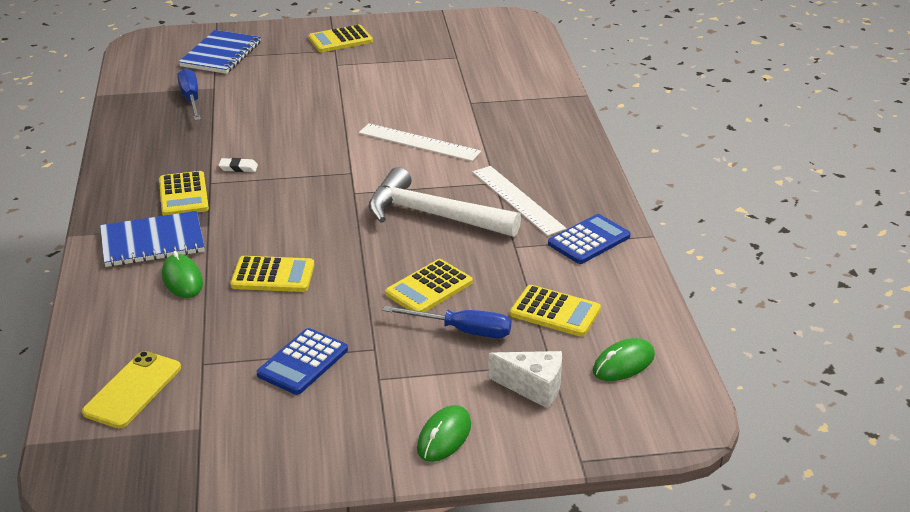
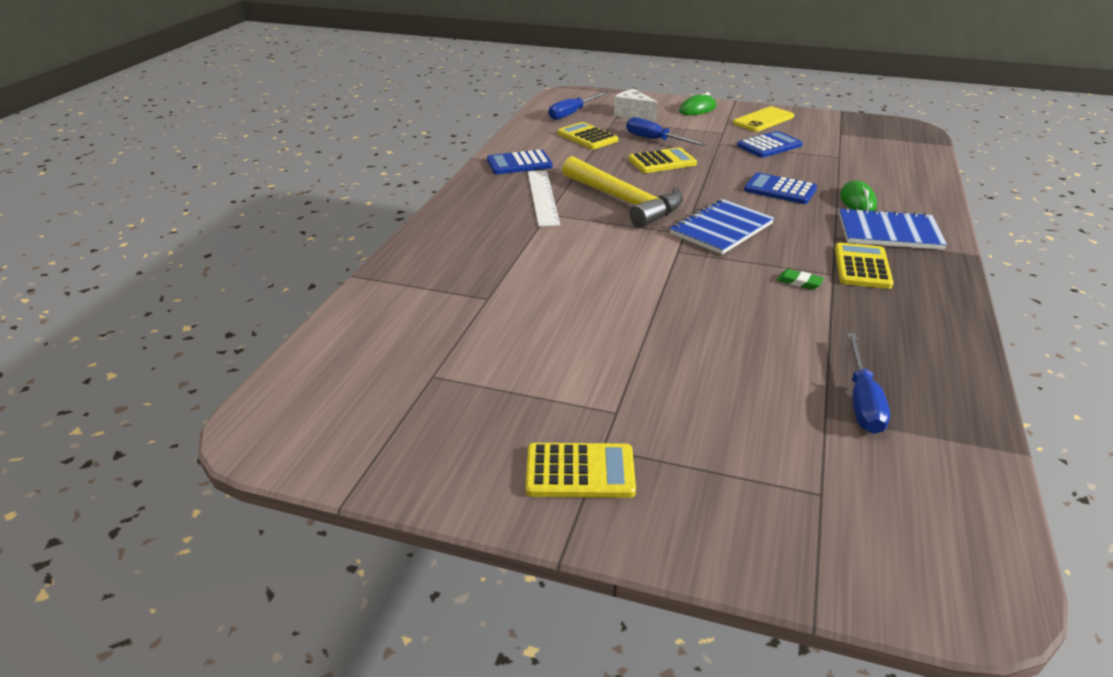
camera: 155 degrees left, 0 degrees up
yellow phone [82,351,181,428] -> yellow phone moved to [733,107,794,132]
blue notebook [179,30,261,74] -> blue notebook moved to [670,199,774,254]
white eraser [218,158,258,172] -> green eraser [777,269,824,290]
yellow calculator [230,256,314,292] -> blue calculator [744,172,817,204]
white ruler [359,123,481,161] -> none
white hammer [369,167,521,237] -> yellow hammer [562,156,683,228]
green mouse [593,338,655,381] -> blue screwdriver [549,92,607,120]

